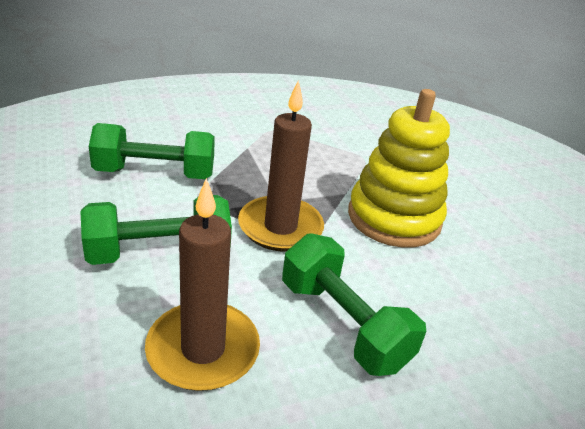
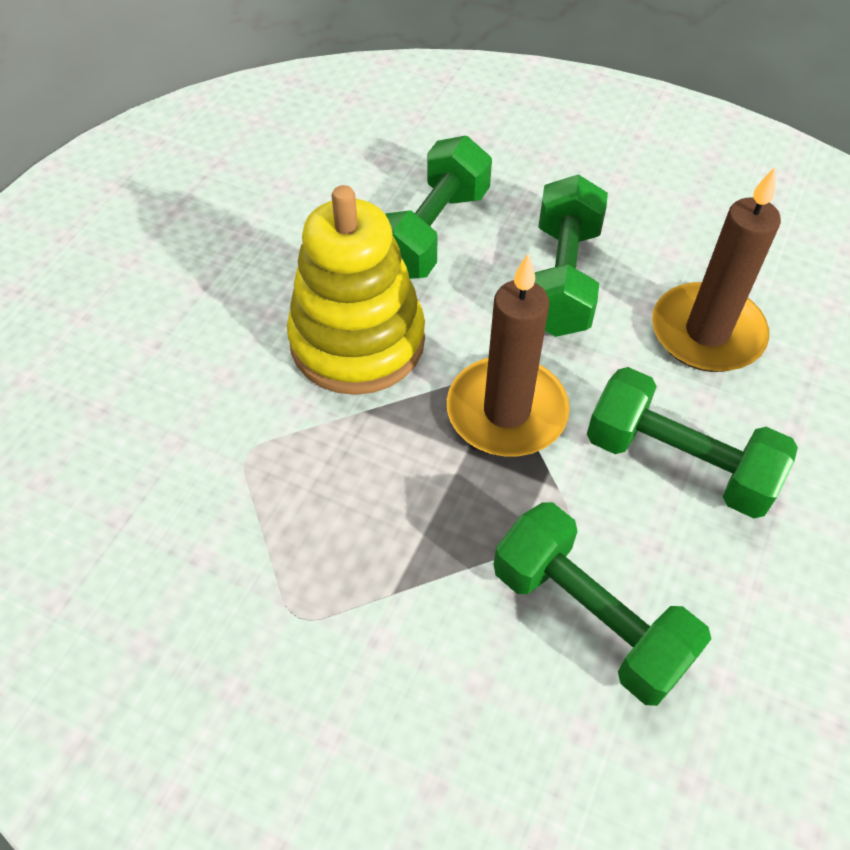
camera: 130 degrees left, 20 degrees up
none -> green dumbbell [385,136,492,279]

